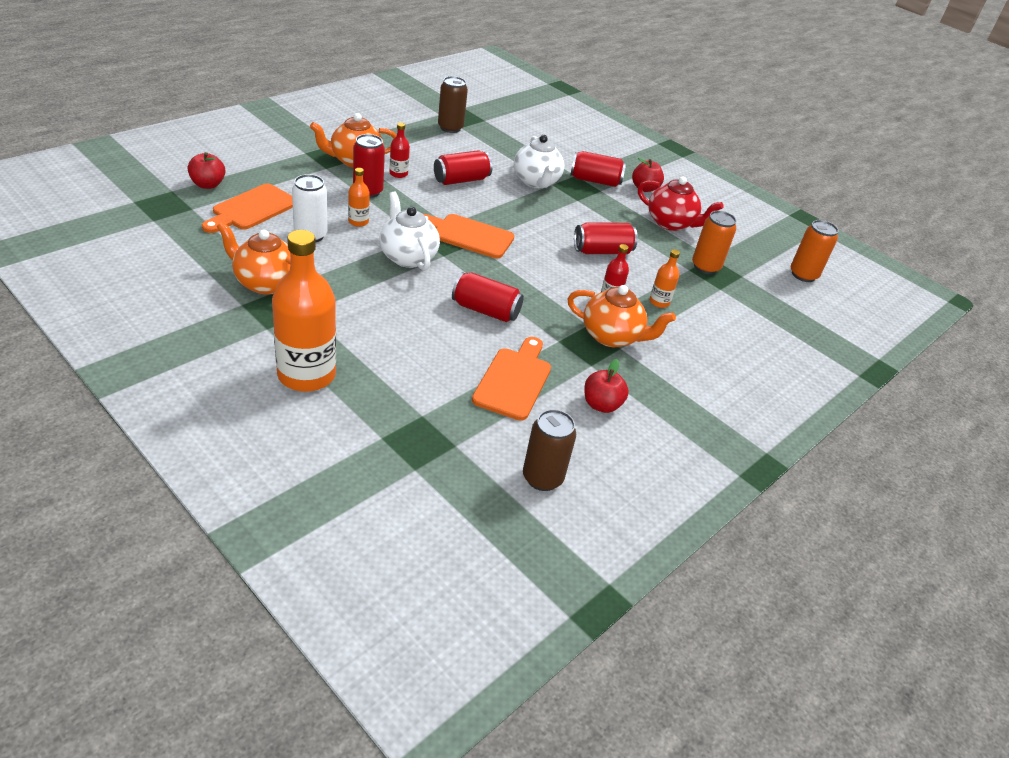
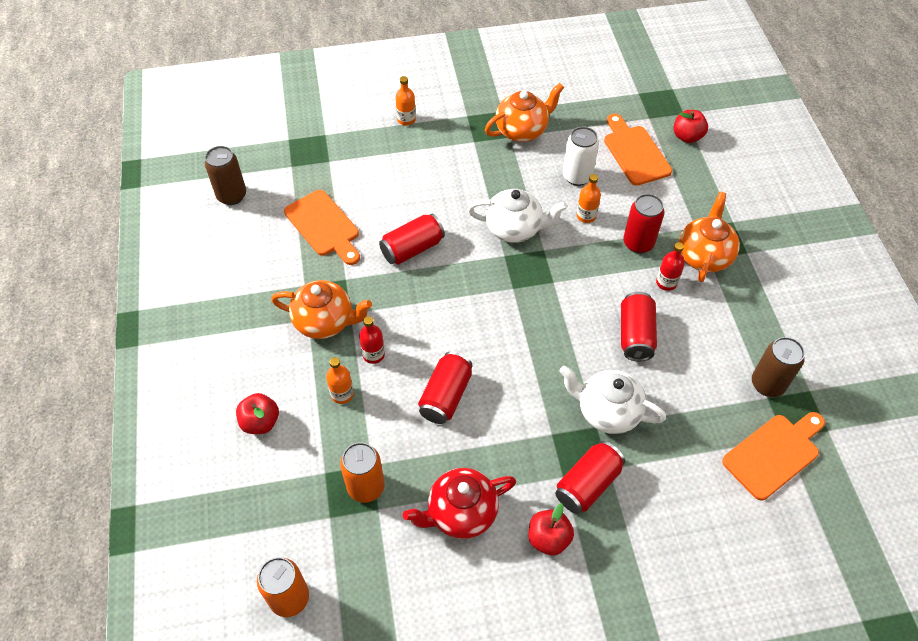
camera: 130 degrees right, 15 degrees up
orange bottle [272,230,336,392] -> orange bottle [396,76,416,126], size x0.45
orange cutting board [423,214,514,258] -> orange cutting board moved to [722,412,825,501]
orange teapot [567,285,676,347] -> orange teapot turned 135 degrees counterclockwise [271,280,372,339]
red apple [584,359,629,413] -> red apple moved to [236,393,279,434]

